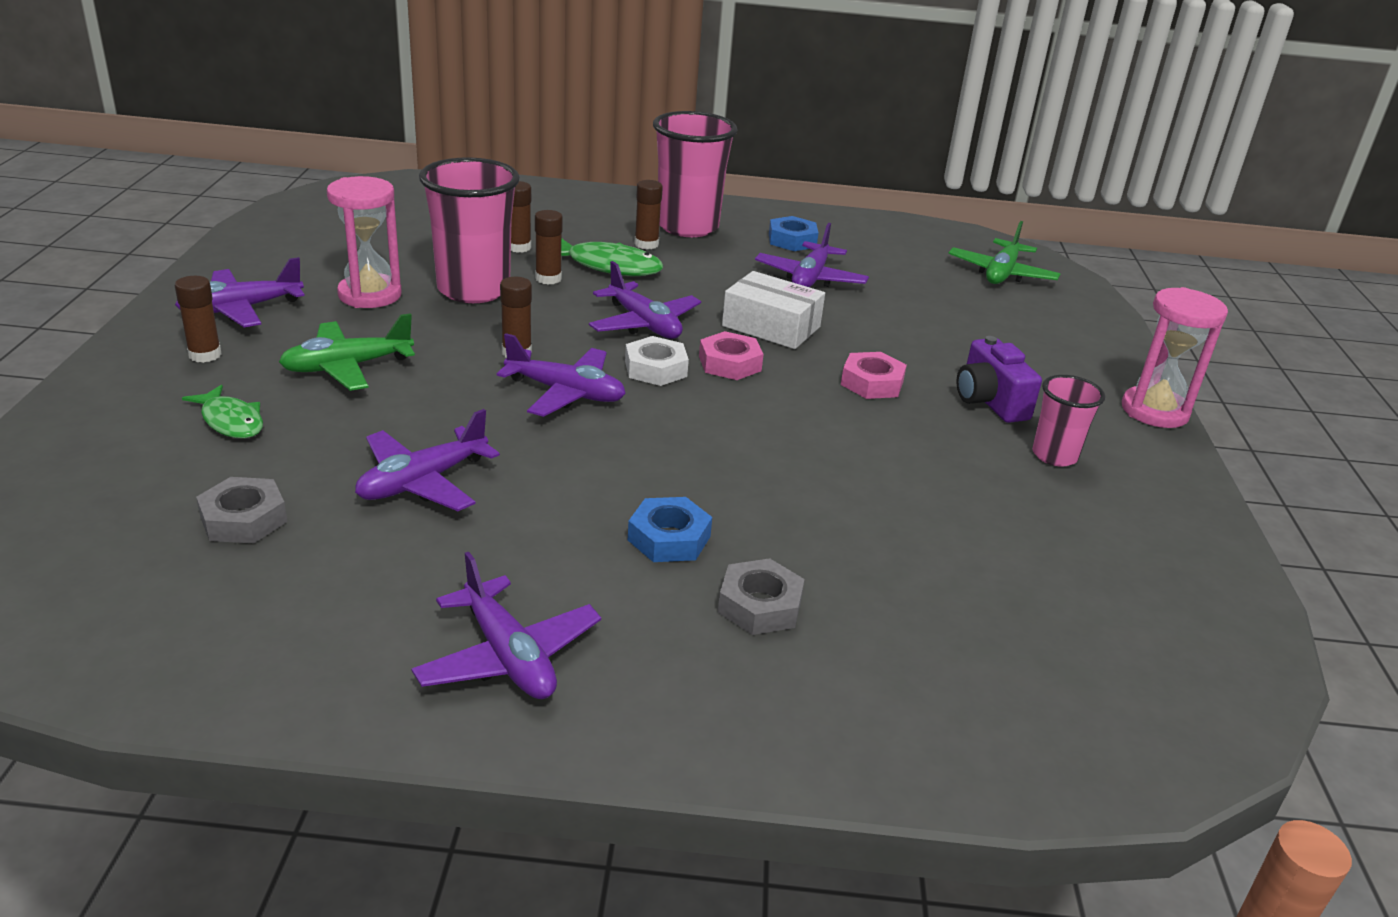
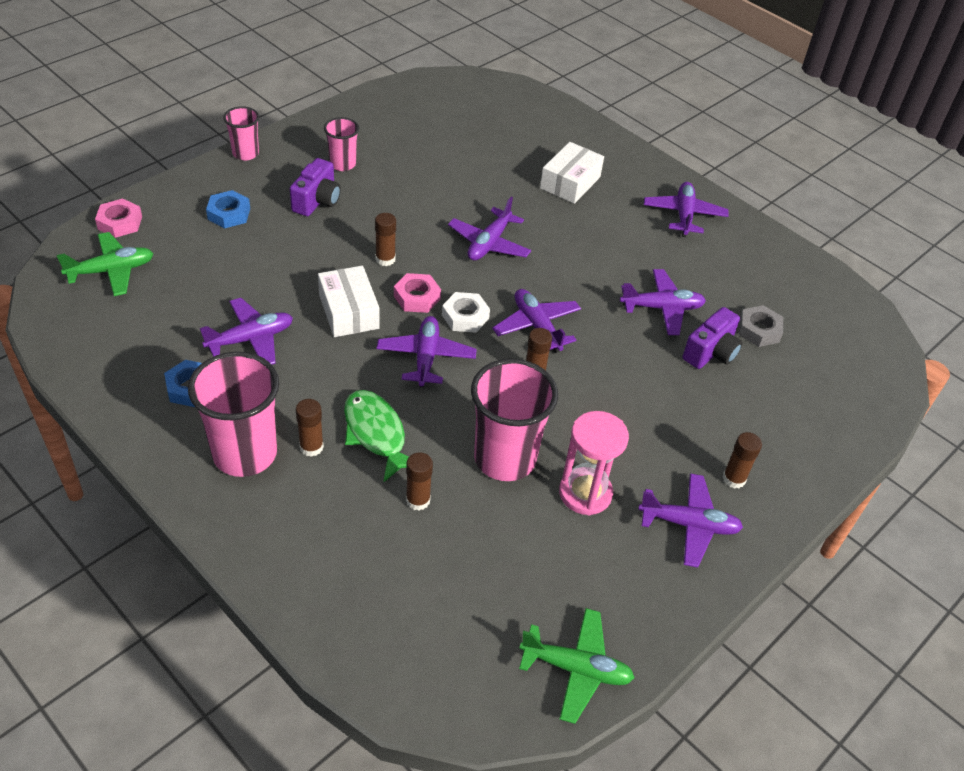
camera: 140 degrees left, 15 degrees up
green fish [182,385,263,439] -> none
green plane [279,313,415,391] -> green plane moved to [519,608,634,724]
brown glue stick [535,210,563,285] -> brown glue stick moved to [375,213,396,266]
blue nut [628,497,712,562] -> blue nut moved to [206,190,250,228]
grey nut [718,558,805,635] -> white box [540,142,604,204]
pink nut [841,352,907,399] -> pink nut moved to [95,198,142,238]
pink hourglass [1122,287,1228,428] -> pink cup [223,106,259,160]
none -> purple plane [448,197,531,260]
none -> purple camera [683,307,743,369]

